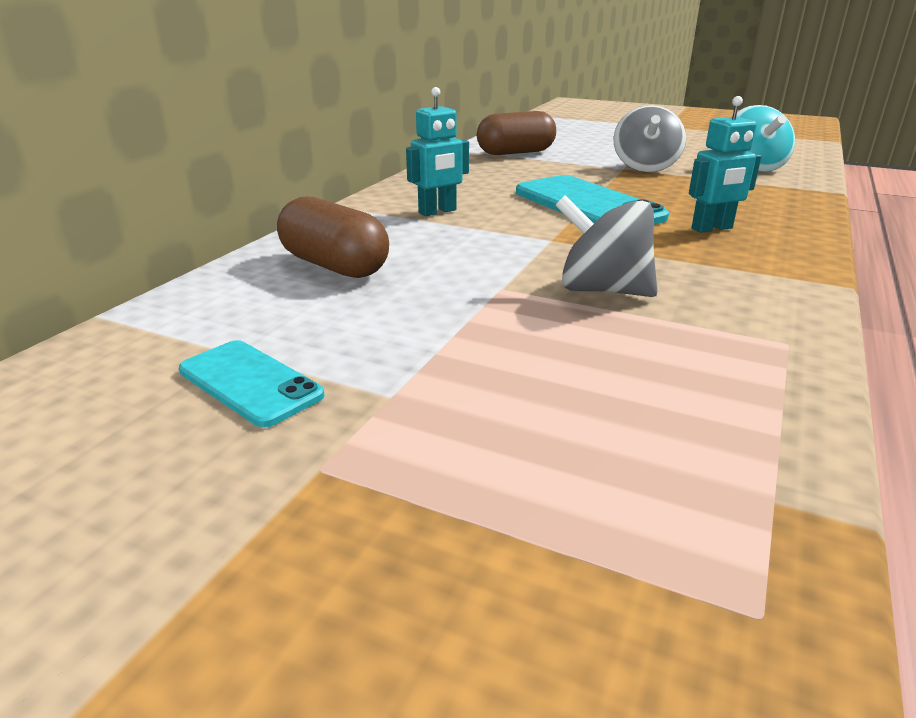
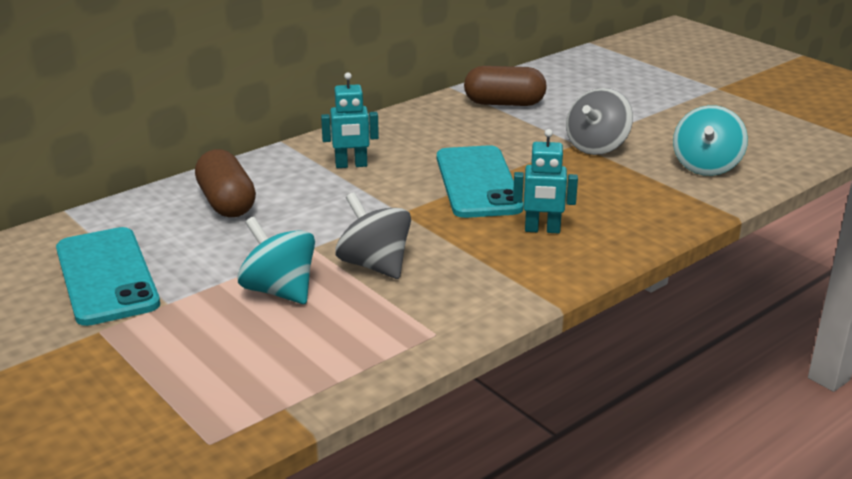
camera: 25 degrees right, 0 degrees up
turquoise phone [179,340,325,428] -> turquoise phone [56,227,160,326], size x1.76
none -> turquoise spinning top [237,216,315,304]

